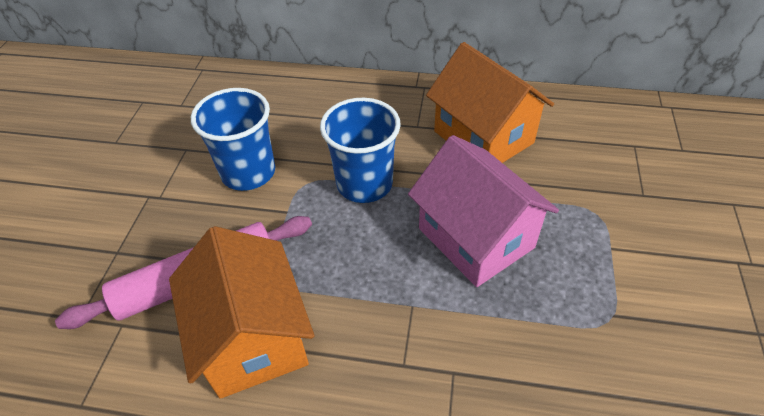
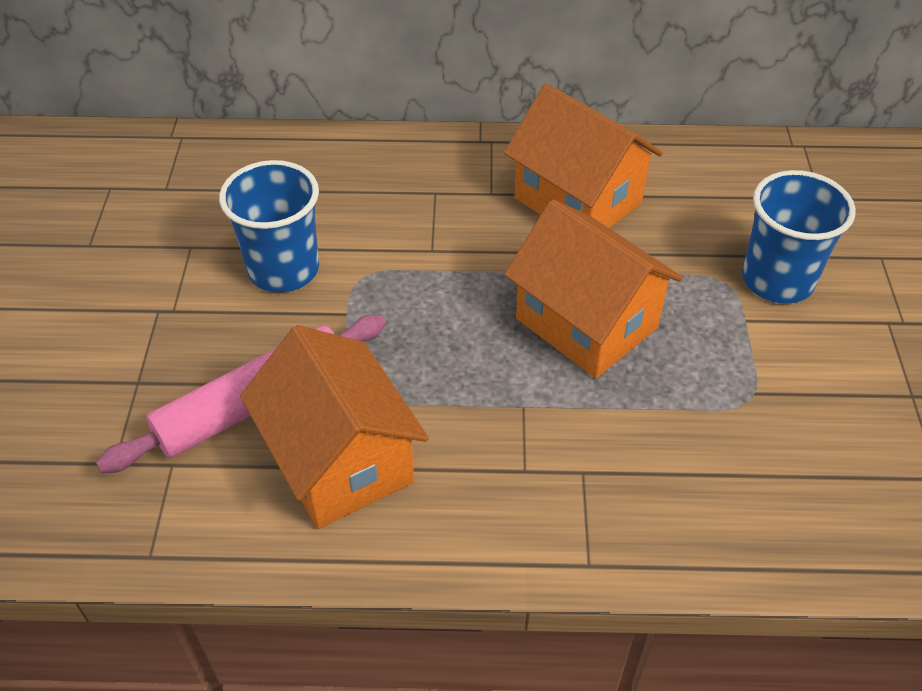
camera: 10 degrees left, 0 degrees up
blue cup [320,98,401,203] -> blue cup moved to [742,170,856,304]
pink house [408,135,559,287] -> orange house [504,199,683,378]

